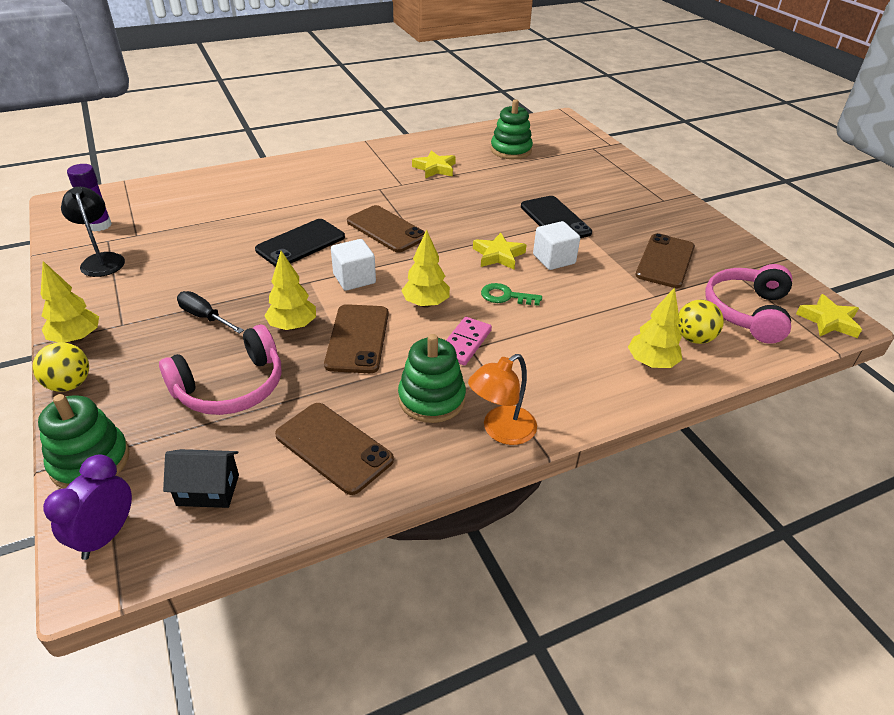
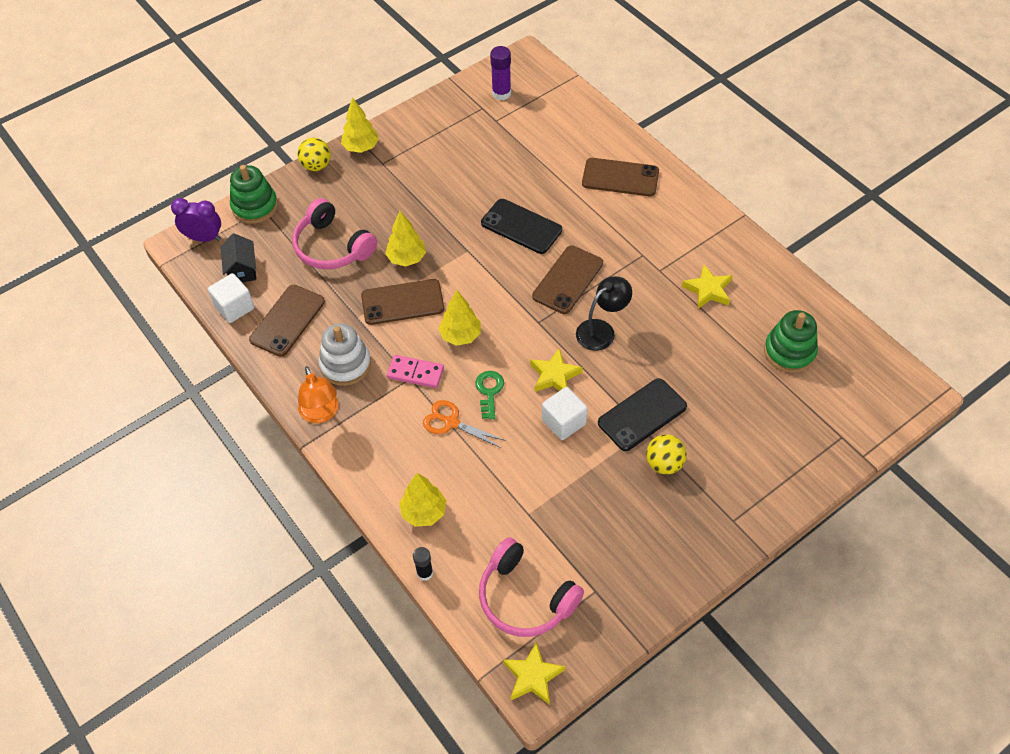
camera: 80 degrees right, 15 degrees up
black lamp [61,187,125,277] -> black lamp moved to [576,276,632,351]
black screwdriver [177,291,244,334] -> none
white cube [331,239,376,291] -> white cube moved to [208,273,254,323]
green stacking toy [398,334,466,423] -> white stacking toy [319,324,371,386]
orange lamp [468,354,537,445] -> orange lamp turned 150 degrees counterclockwise [298,366,339,423]
brown phone [635,233,695,288] -> brown phone moved to [582,158,659,196]
yellow ball [677,300,724,344] -> yellow ball moved to [646,434,687,474]
pink headphones [705,264,792,344] -> pink headphones turned 150 degrees counterclockwise [479,537,584,637]
none -> black glue stick [413,547,433,581]
none -> orange scissors [423,400,506,448]

